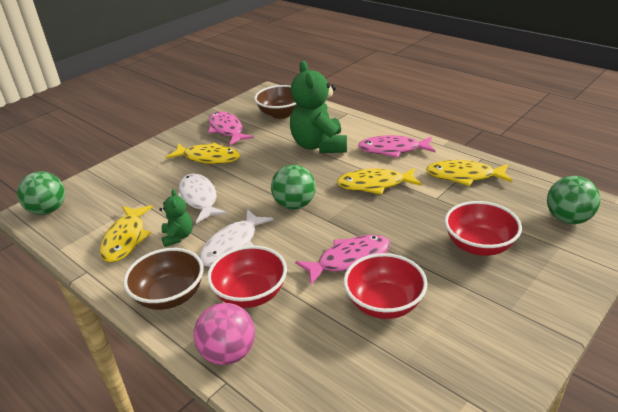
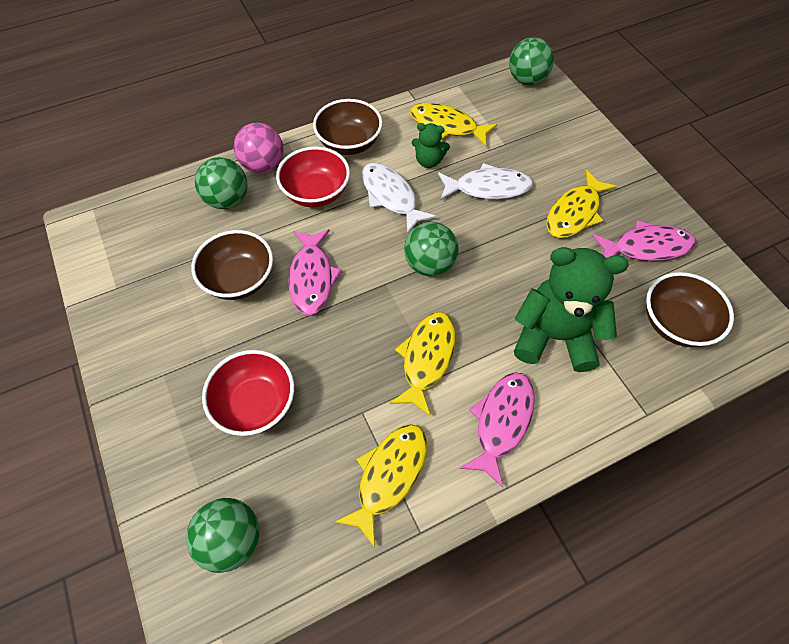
camera: 110 degrees right, 25 degrees up
red bowl [344,253,427,319] -> brown bowl [191,230,273,300]
none -> green ball [195,157,247,209]

